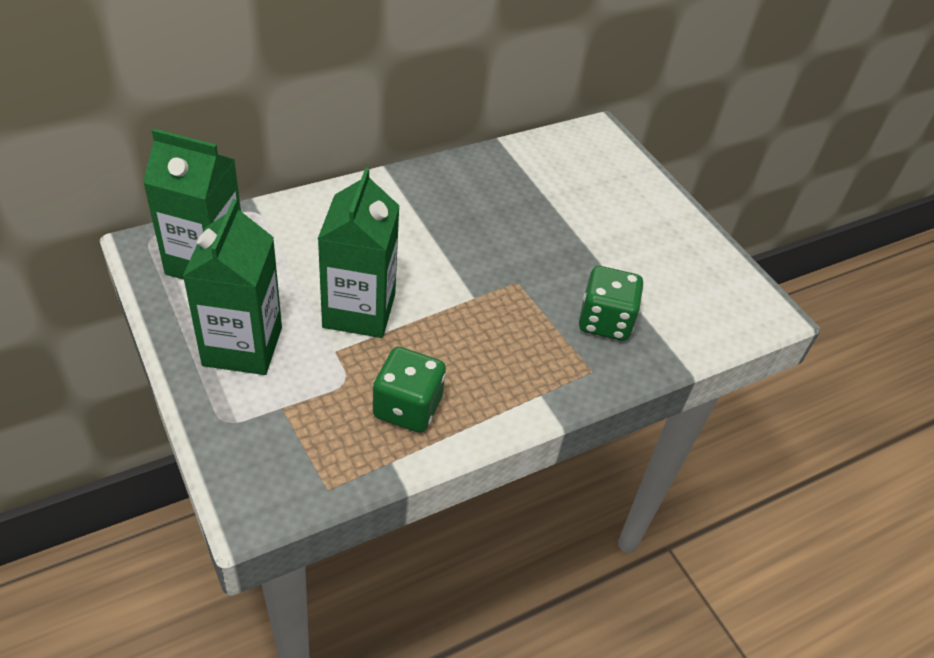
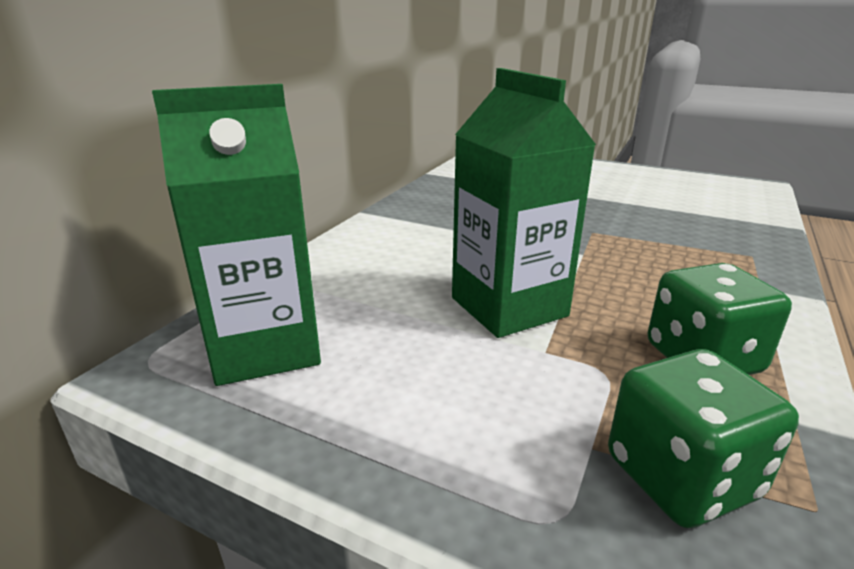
camera: 30 degrees left, 20 degrees down
green carton [182,199,282,375] -> none
green dice [579,266,643,341] -> green dice moved to [608,349,799,528]

